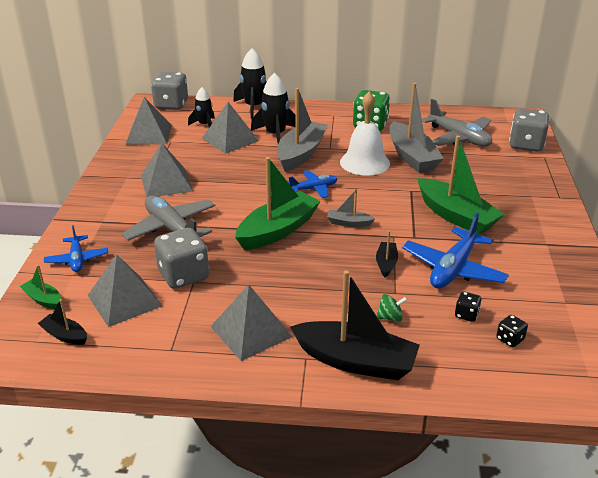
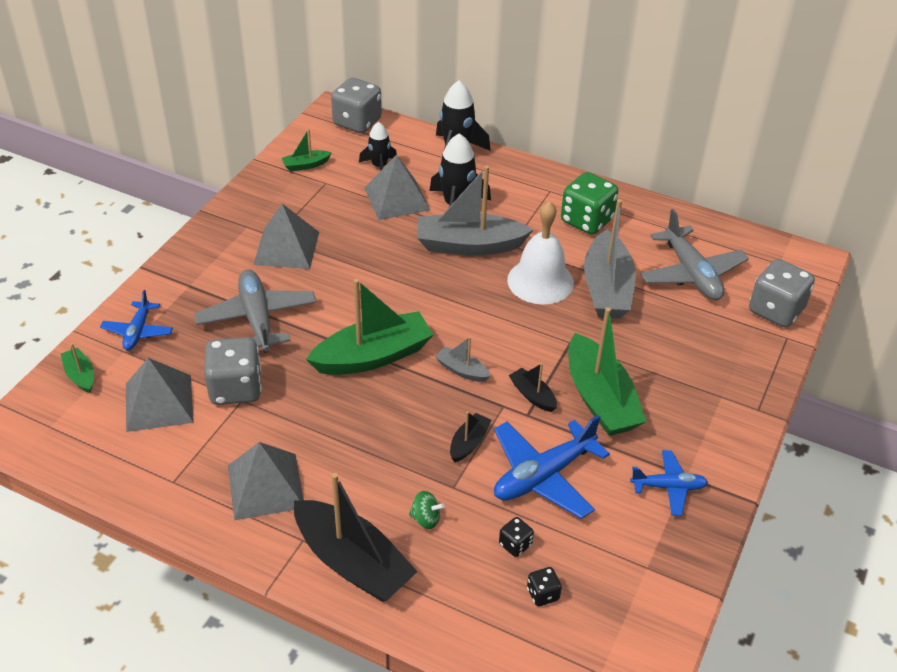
camera: 20 degrees right, 10 degrees up
black boat [38,299,87,345] -> black boat moved to [509,363,557,412]
grey pyramid [125,97,172,145] -> green boat [282,129,332,171]
grey boat [277,88,328,172] -> grey boat turned 135 degrees counterclockwise [417,166,533,256]
blue plane [288,170,337,198] -> blue plane moved to [630,450,708,516]

